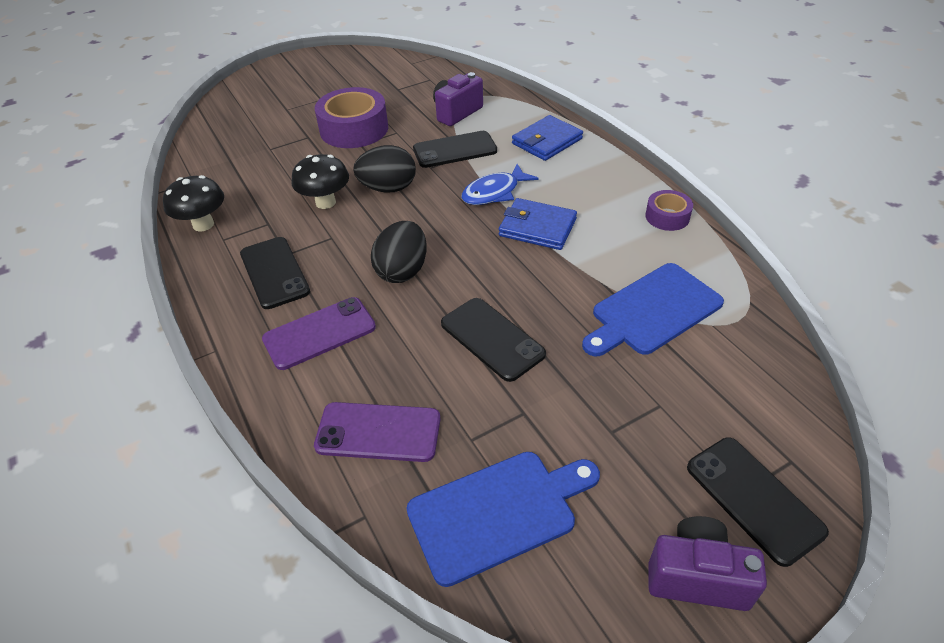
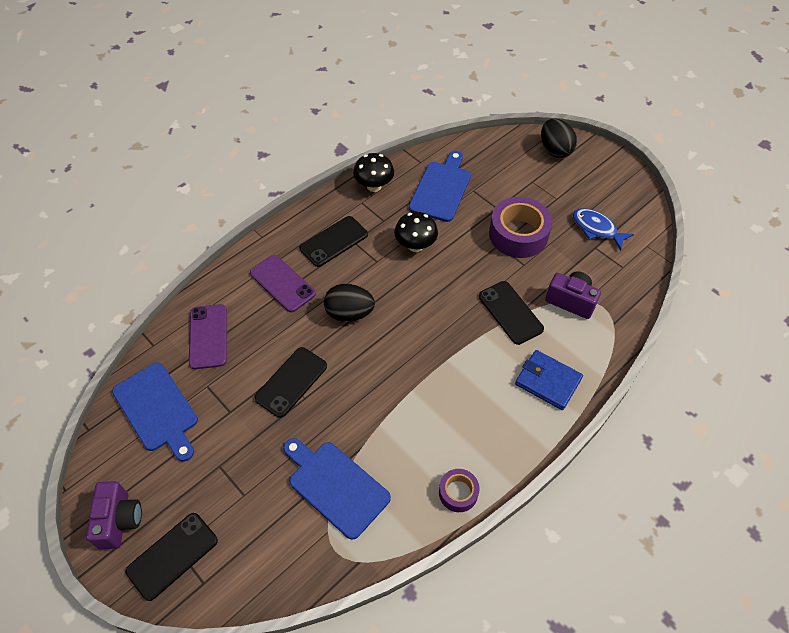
camera: 75 degrees right, 10 degrees up
black egg [353,145,416,193] -> black egg moved to [541,119,577,158]
blue fish [461,164,539,205] -> blue fish moved to [572,208,634,251]
blue wallet [499,198,577,250] -> none
none -> blue cutting board [409,151,471,222]

